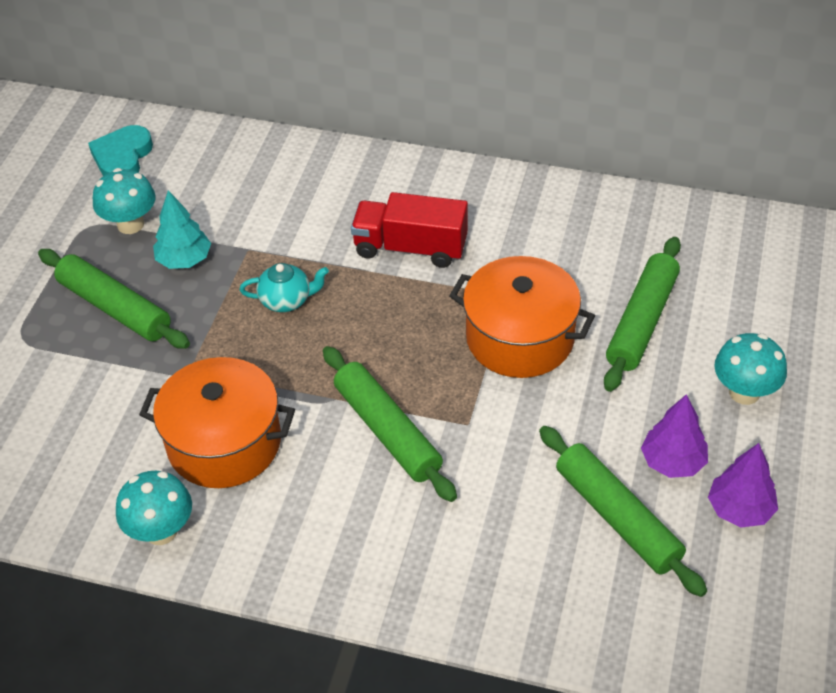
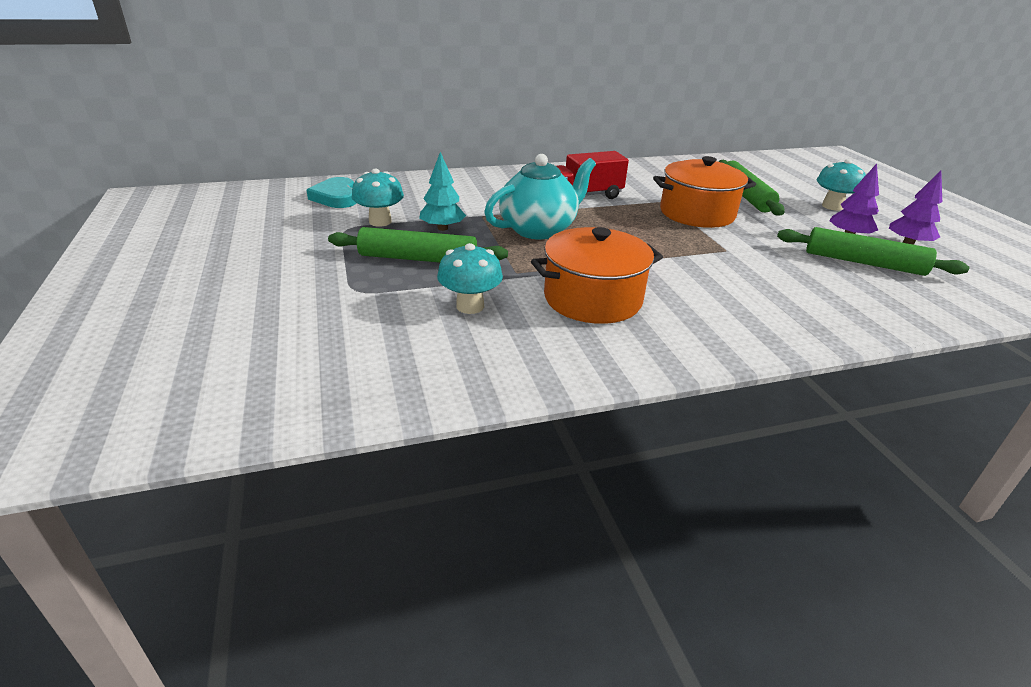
camera: 35 degrees left, 15 degrees down
turquoise mushroom [116,471,192,545] -> turquoise mushroom moved to [437,243,503,314]
turquoise teapot [240,263,329,312] -> turquoise teapot [484,154,596,239], size x1.91
green rolling pin [323,346,457,502] -> none

